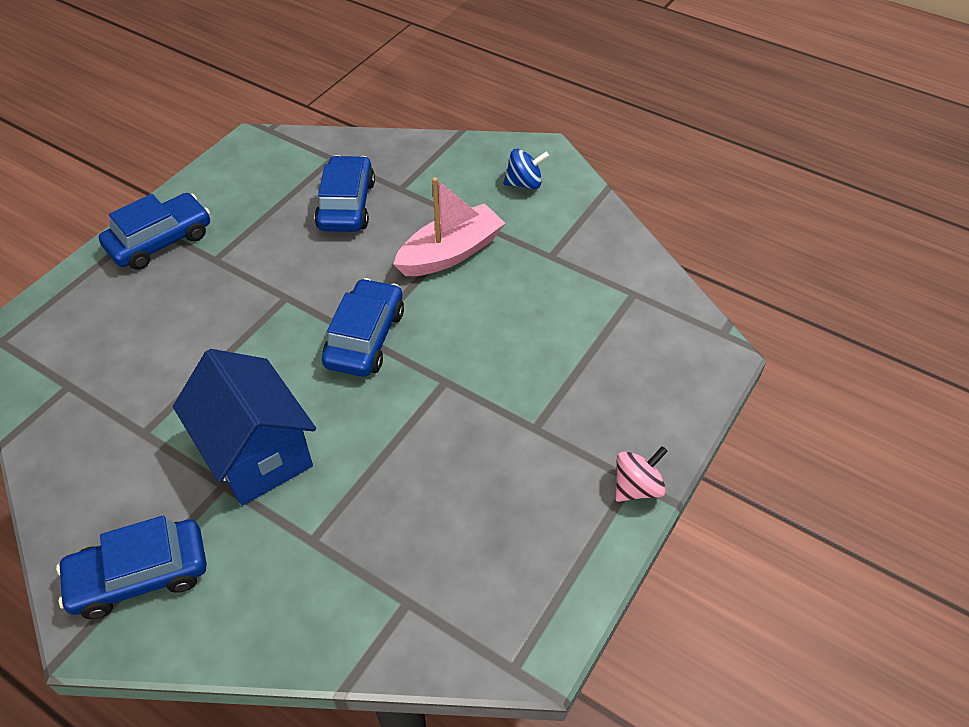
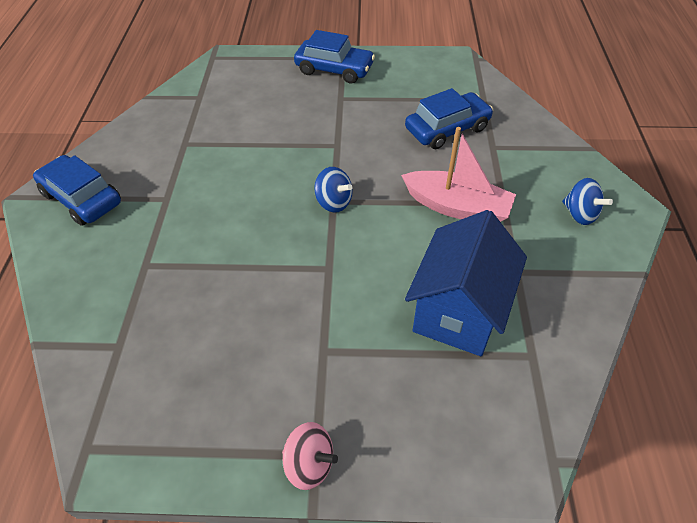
camera: 60 degrees right, 0 degrees up
blue house [173,349,316,506] -> blue house moved to [405,210,527,356]
blue car [322,278,404,377] -> blue spinning top [314,167,353,213]

